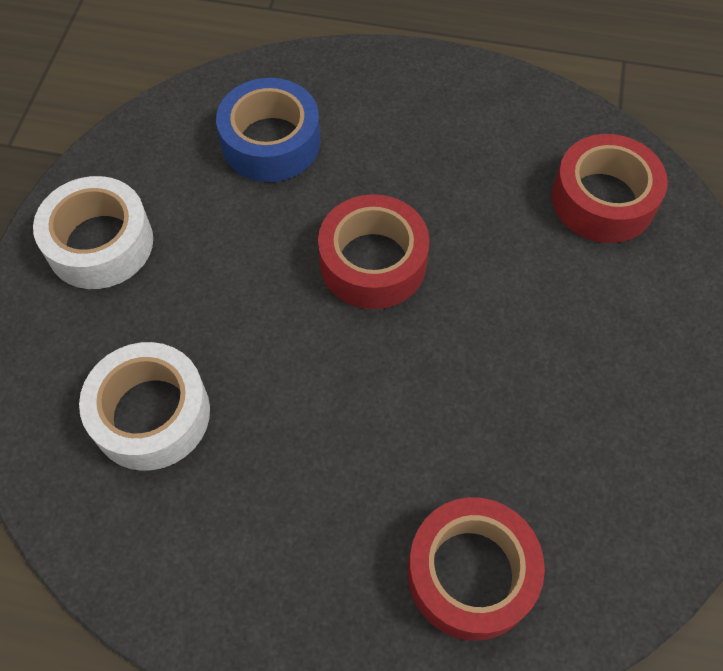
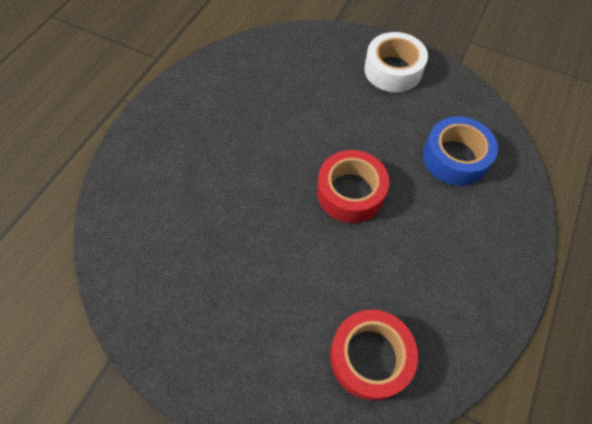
camera: 105 degrees right, 0 degrees up
white tape [79,342,210,471] -> none
red tape [408,497,545,641] -> none

